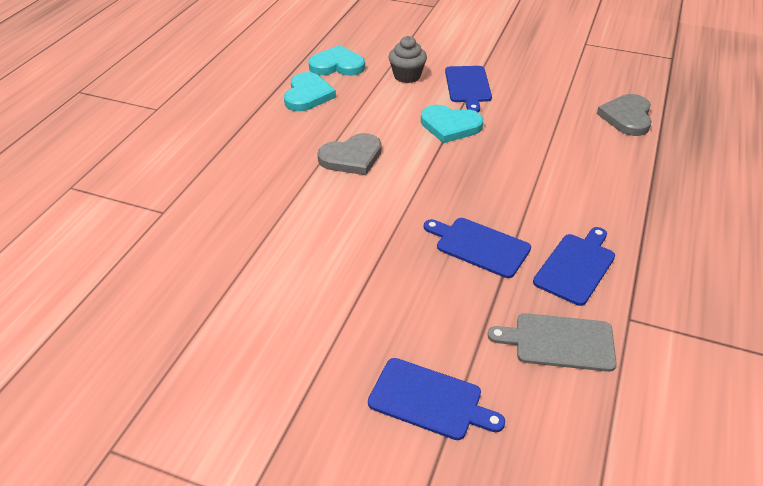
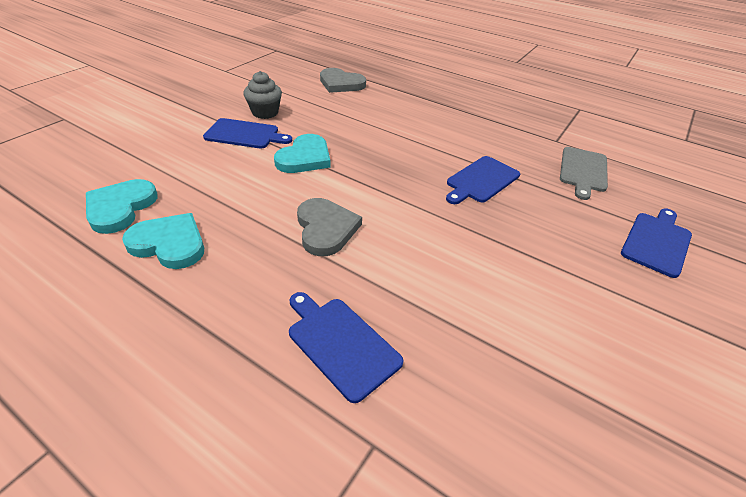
camera: 80 degrees left, 0 degrees up
grey cupcake [388,36,427,83] -> grey cupcake moved to [243,71,282,119]
blue cutting board [533,227,615,306] -> blue cutting board moved to [289,292,403,403]

